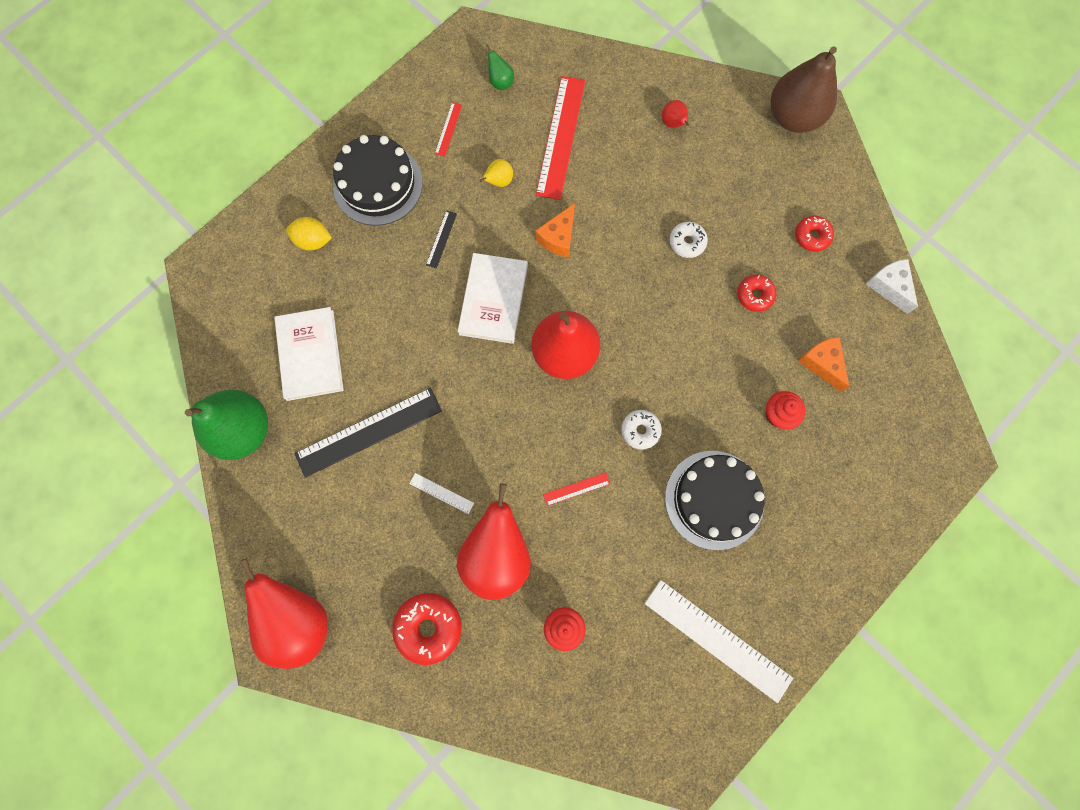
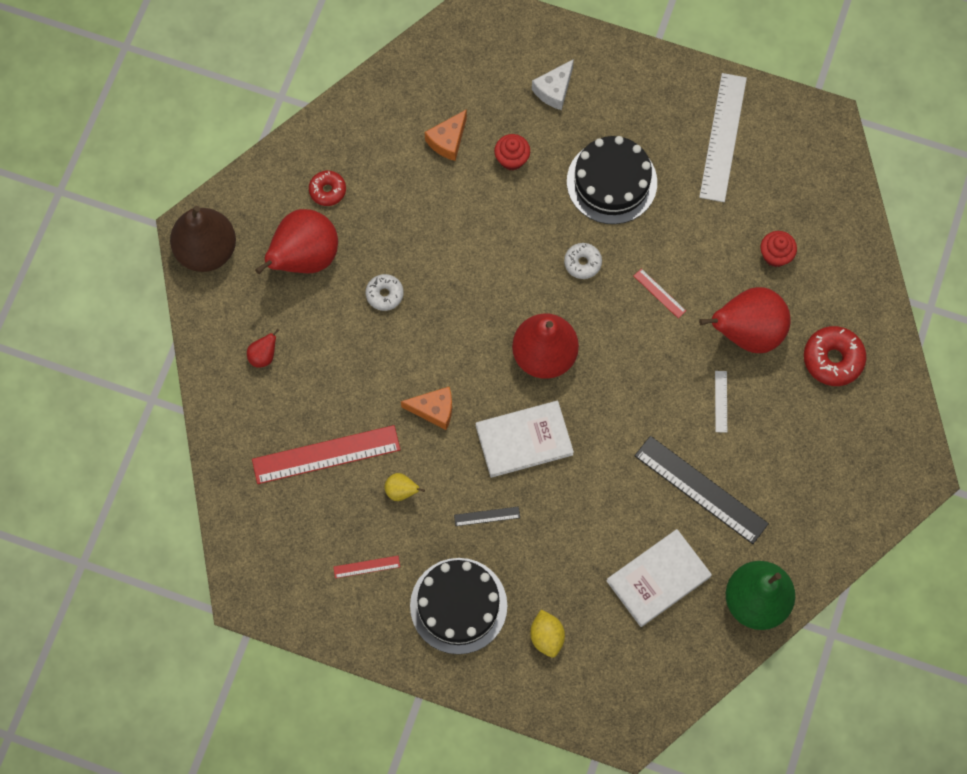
camera: 115 degrees left, 5 degrees down
red pear [239,558,328,669] -> red pear moved to [255,209,338,274]
green pear [486,44,514,90] -> none
red donut [737,275,777,312] -> none
white cheese [866,259,918,314] -> white cheese moved to [532,59,574,110]

